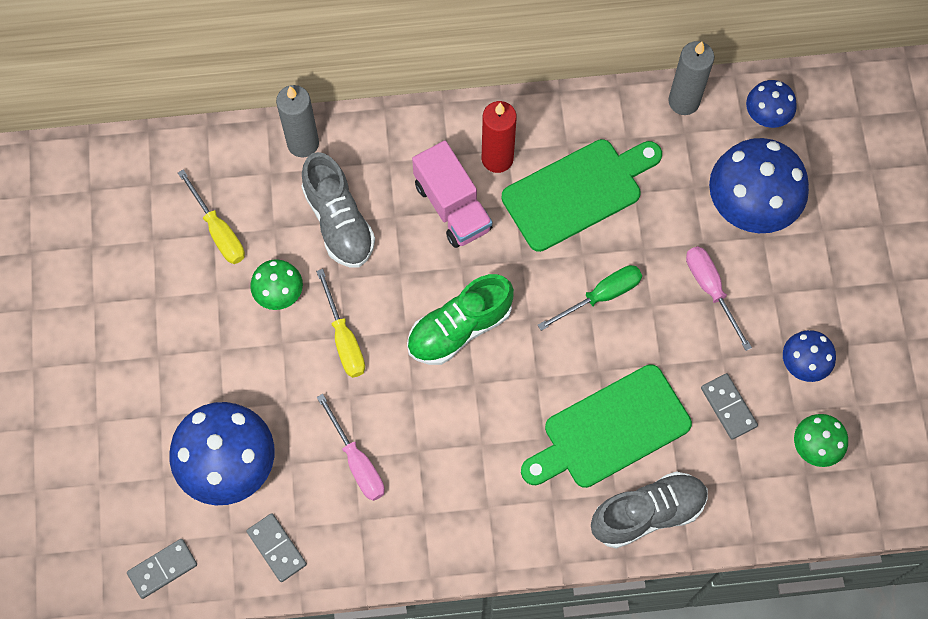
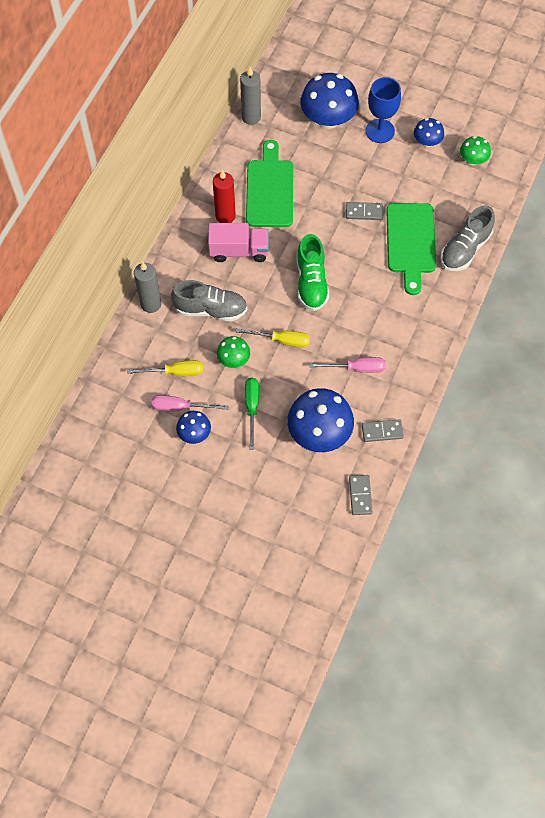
camera: 60 degrees left, 5 degrees down
green screwdriver [538,265,642,331] -> green screwdriver moved to [245,378,259,450]
grey shoe [591,471,708,549] -> grey shoe turned 150 degrees counterclockwise [440,206,495,271]
pink screwdriver [686,246,752,351] -> pink screwdriver moved to [151,395,229,411]
grey domino [701,373,758,440] -> grey domino moved to [346,202,383,220]
blue mushroom [746,80,797,128] -> blue mushroom moved to [176,411,211,444]
none -> blue goblet [365,77,401,143]

